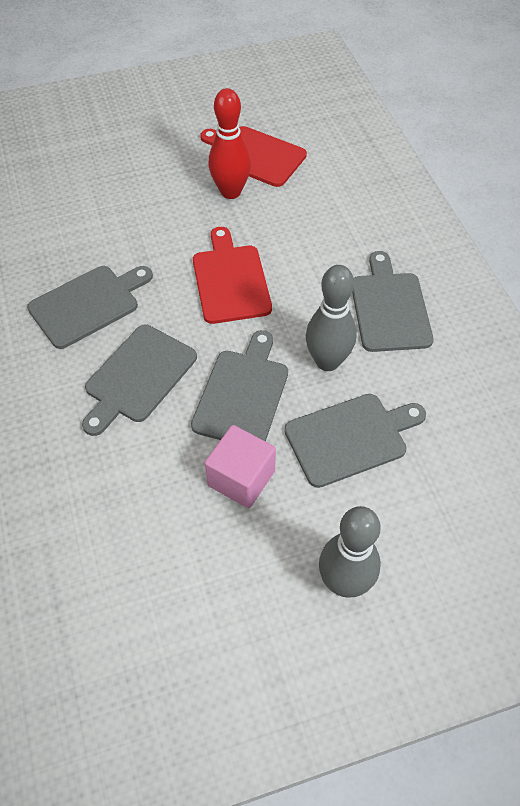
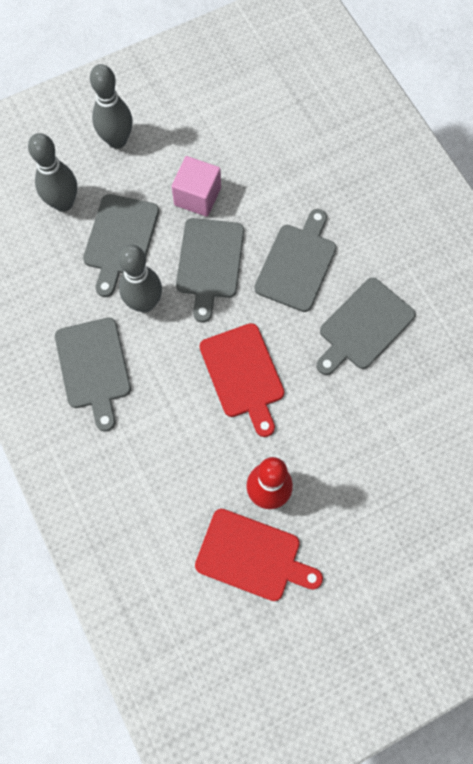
camera: 170 degrees right, 15 degrees up
grey cutting board [284,394,426,488] -> grey cutting board turned 45 degrees counterclockwise [83,194,159,297]
none -> grey bowling pin [28,133,77,212]

